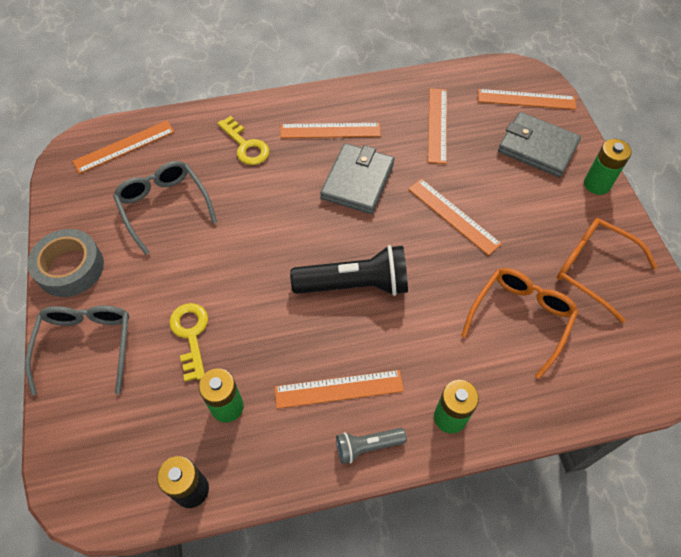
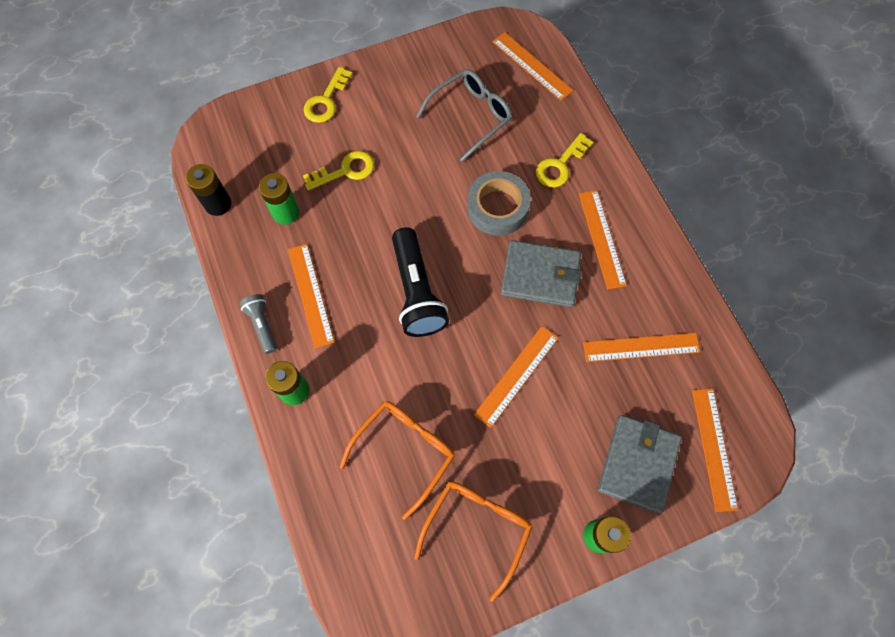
camera: 80 degrees right, 10 degrees up
grey glasses [25,305,130,396] -> yellow key [303,67,353,123]
grey tape [27,229,104,297] -> grey tape moved to [467,171,531,236]
orange glasses [461,268,578,379] -> orange glasses turned 75 degrees counterclockwise [340,401,455,520]

